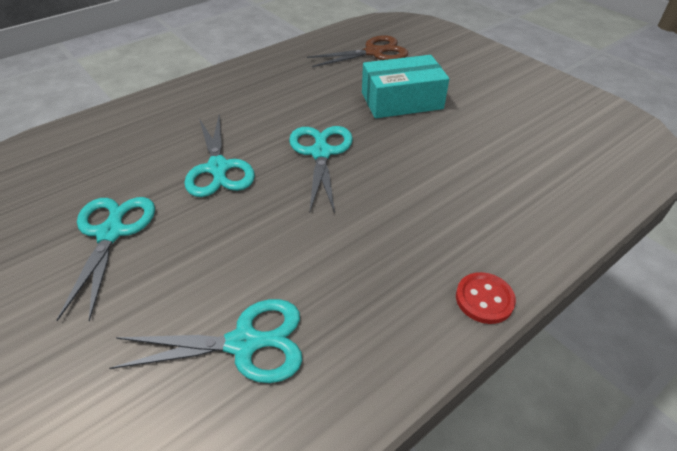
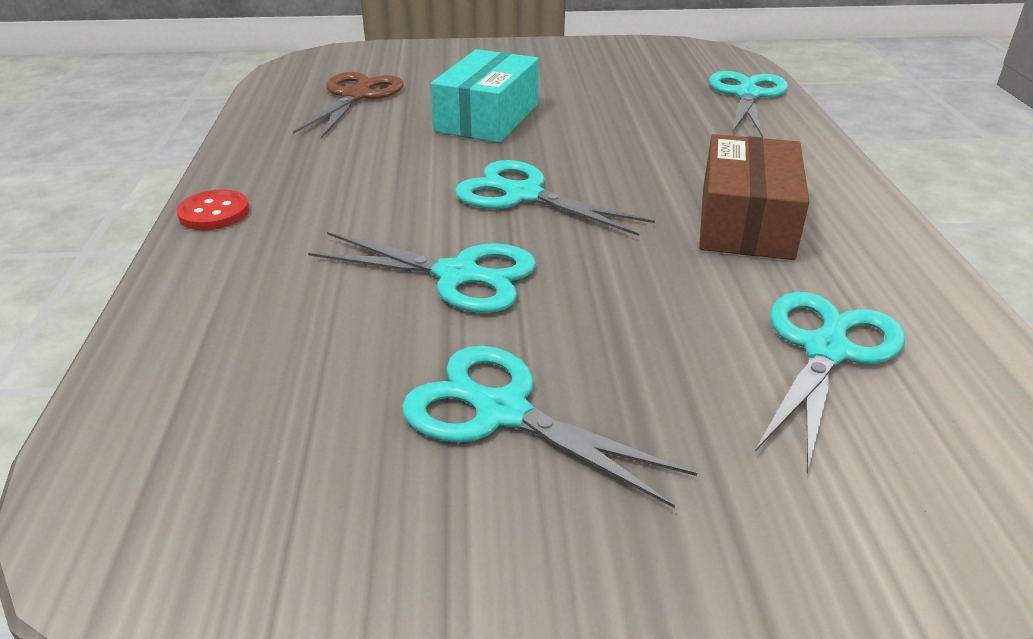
camera: 55 degrees left, 10 degrees down
red button [456,272,516,324] -> red button moved to [177,189,250,230]
none -> brown box [699,134,809,260]
none -> turquoise scissors [709,71,788,138]

